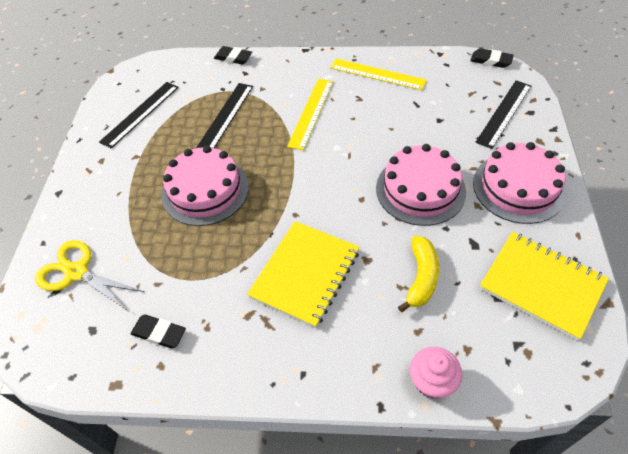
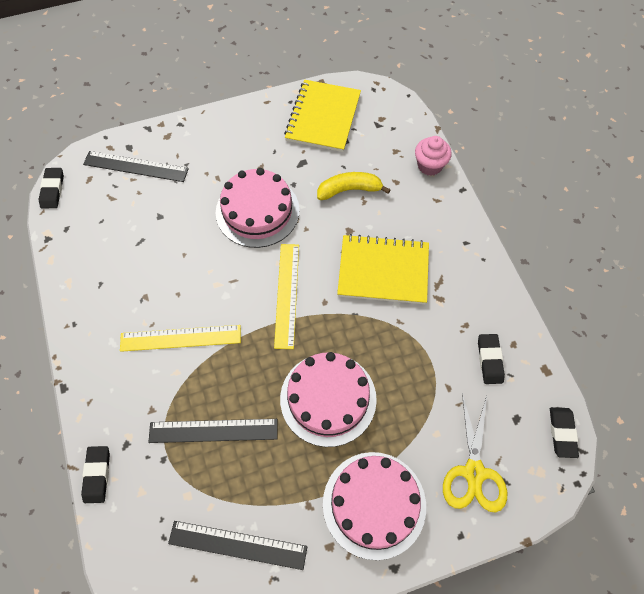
camera: 115 degrees left, 10 degrees up
yellow ruler [330,59,427,90] -> yellow ruler moved to [274,244,299,349]
pink cake [473,142,566,224] -> pink cake moved to [323,452,426,560]
none -> black eraser [550,407,579,458]

